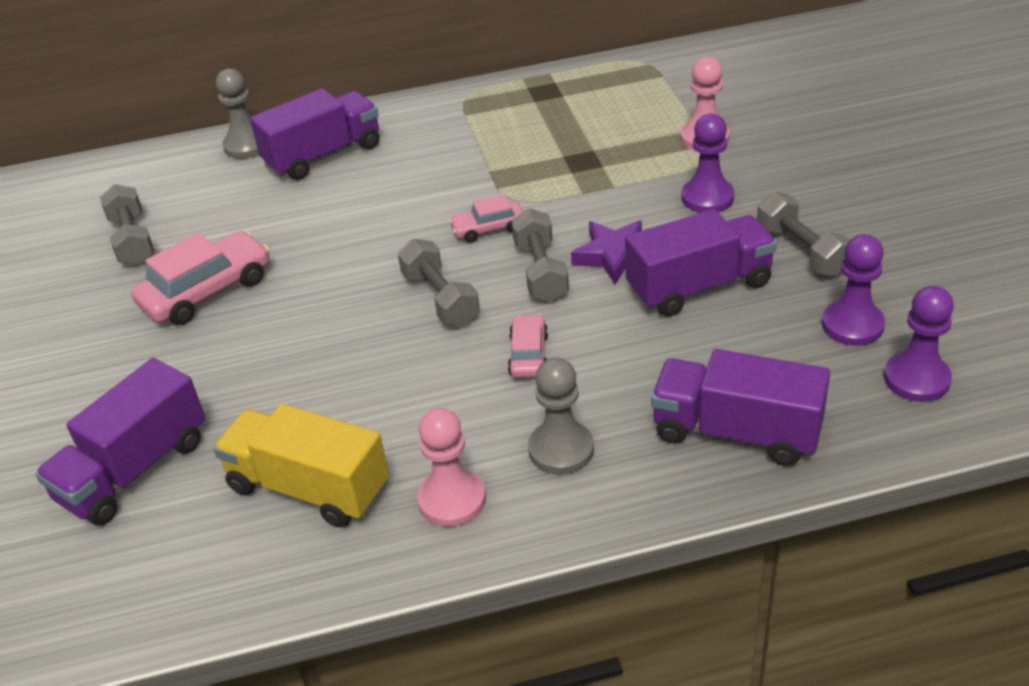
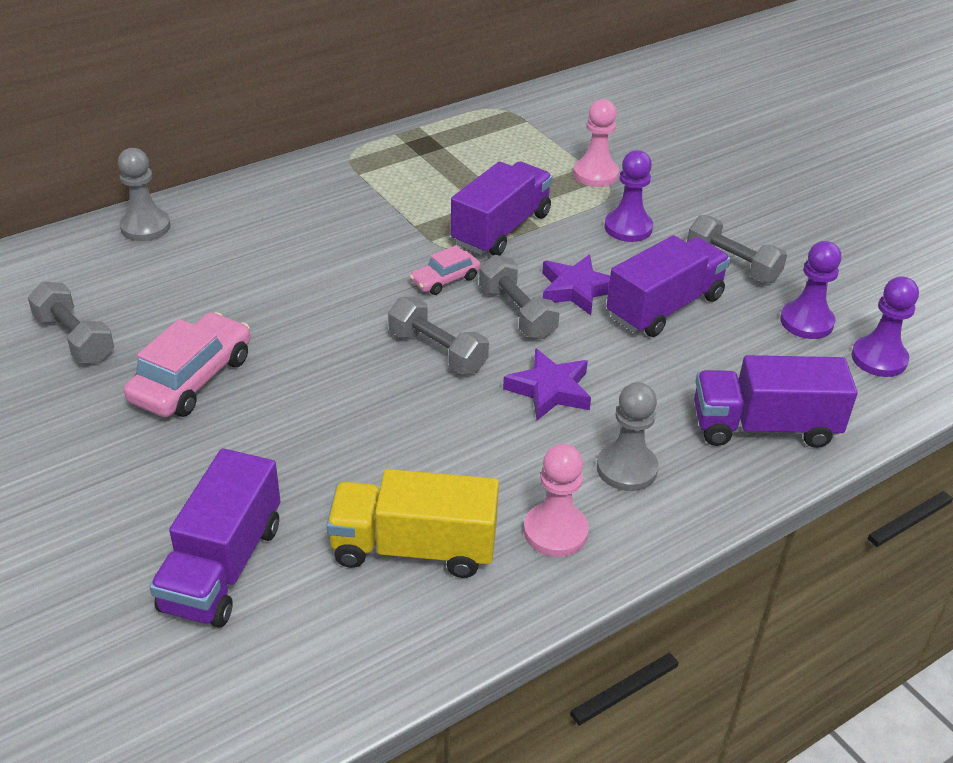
camera: 25 degrees left, 0 degrees up
purple truck [250,88,379,180] -> purple truck moved to [451,161,553,256]
pink car [508,314,548,378] -> purple star [503,348,591,420]

